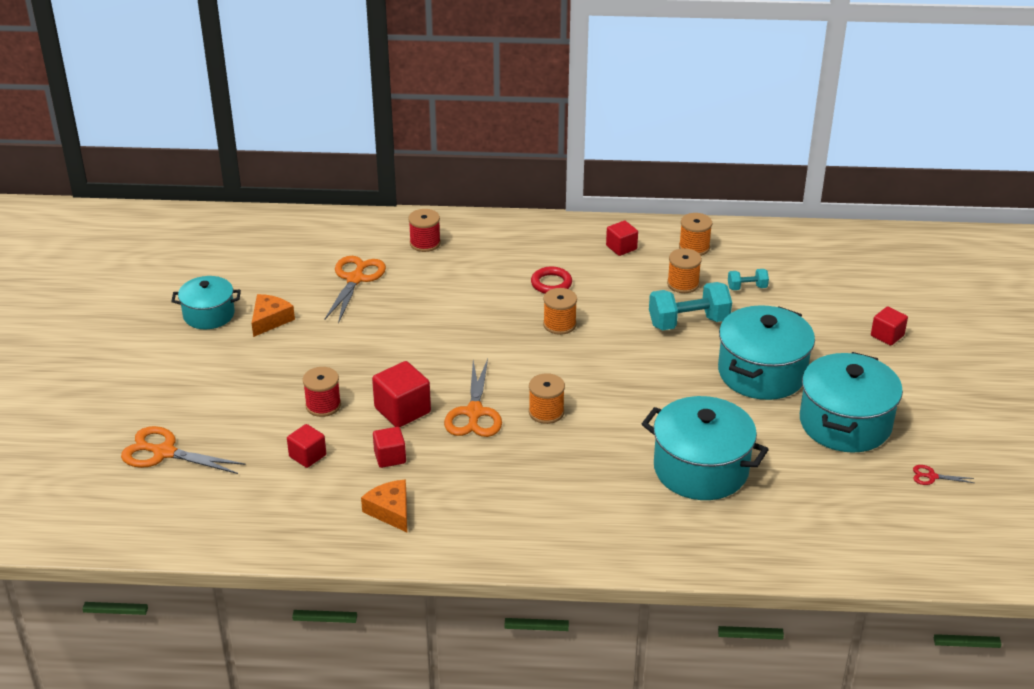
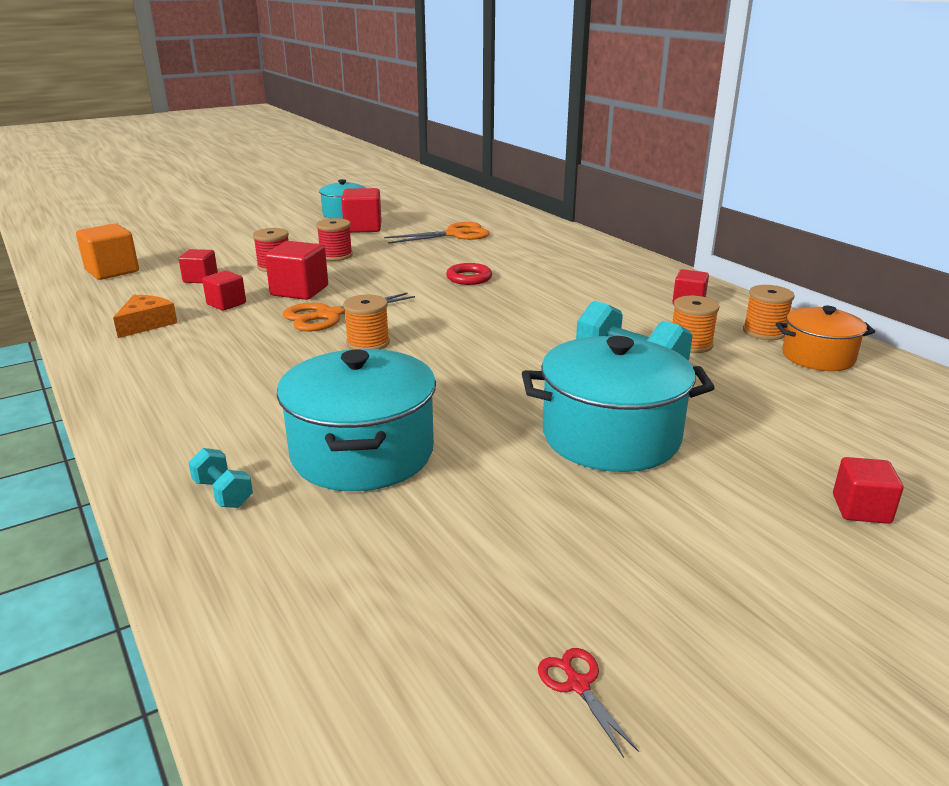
camera: 55 degrees right, 10 degrees down
orange scissors [121,426,245,474] -> none
orange cheese [252,294,295,337] -> red cube [341,188,381,233]
red spool [408,209,441,252] -> red spool moved to [316,218,353,261]
red ring [531,267,572,294] -> red ring moved to [446,263,492,285]
orange spool [543,288,577,335] -> none
turquoise dumbbell [728,269,769,290] -> turquoise dumbbell moved to [188,448,253,508]
turquoise pot [800,352,903,453] -> none
none -> orange cube [76,223,139,280]
none -> orange pot [776,306,875,371]

